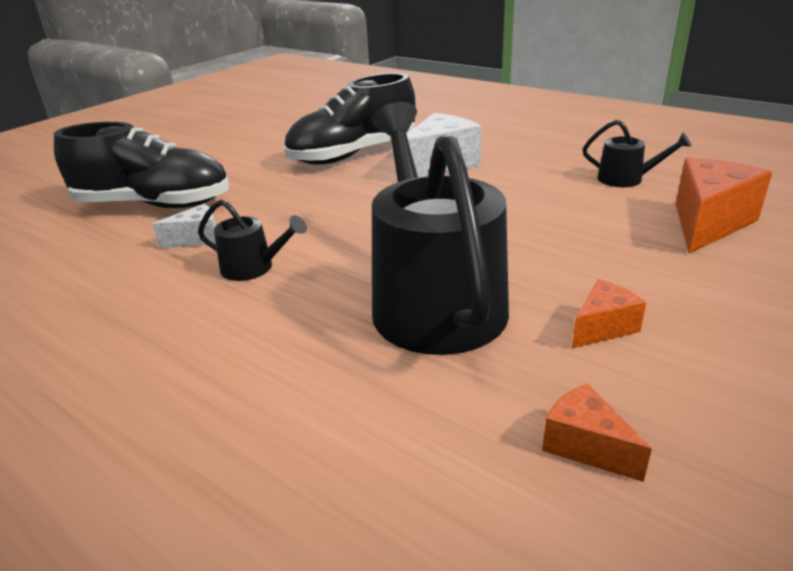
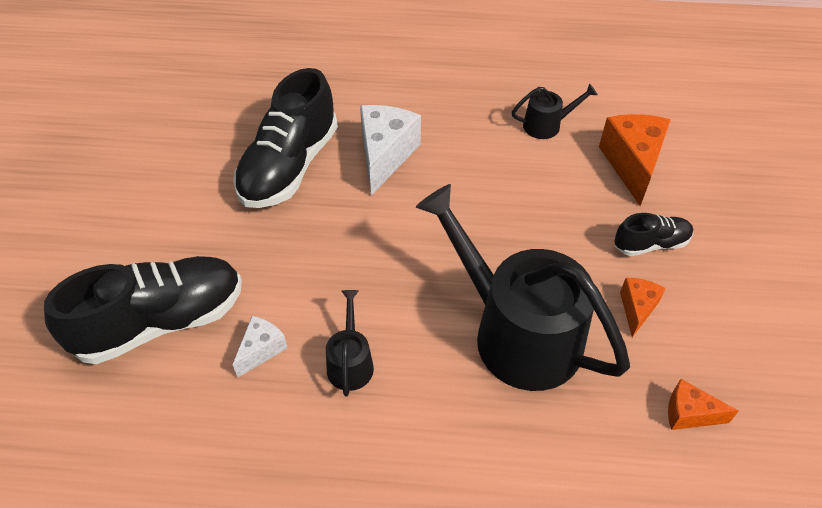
camera: 35 degrees left, 20 degrees up
black watering can [198,199,307,281] -> black watering can turned 75 degrees counterclockwise [326,290,374,396]
none -> black shoe [614,213,693,256]

